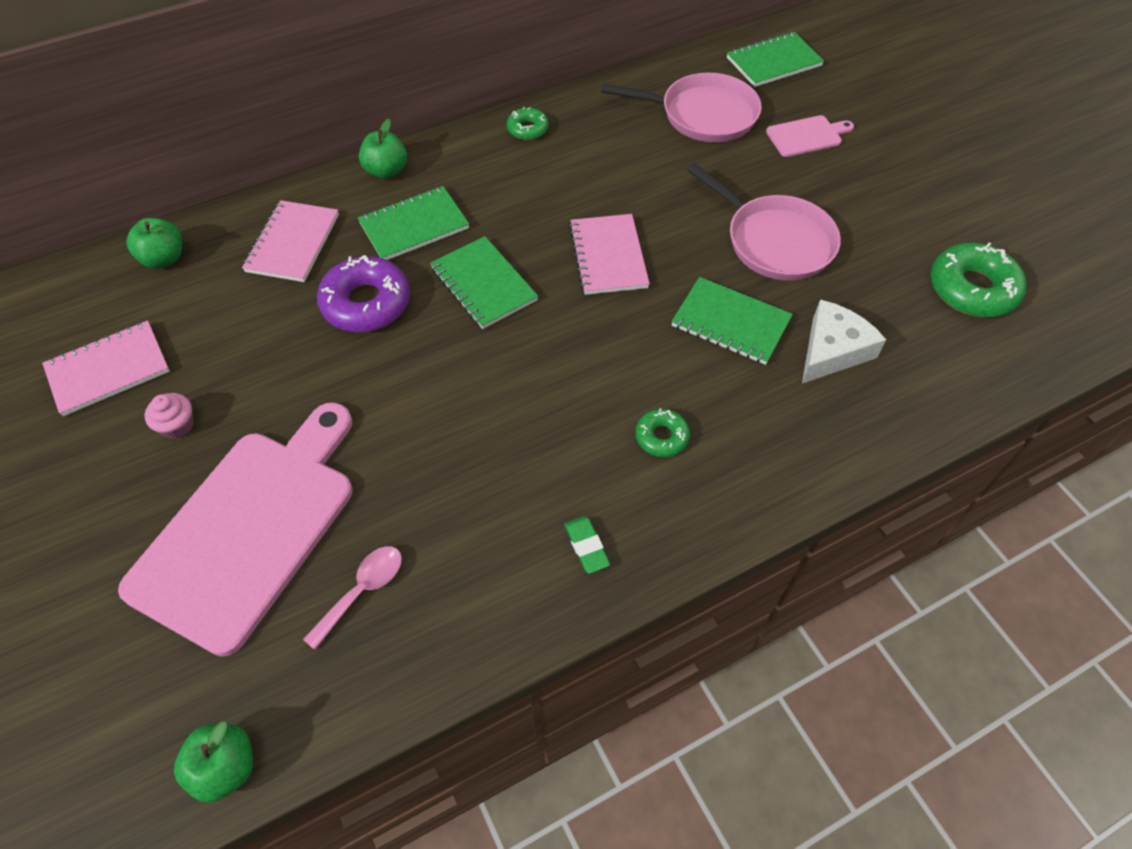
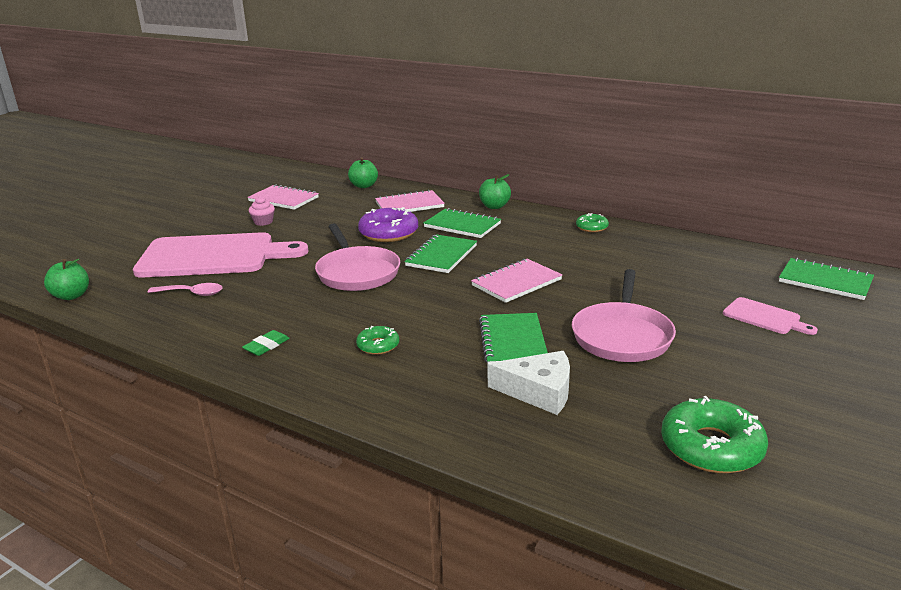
camera: 60 degrees right, 30 degrees down
pink pan [601,73,762,142] -> pink pan moved to [315,224,400,291]

